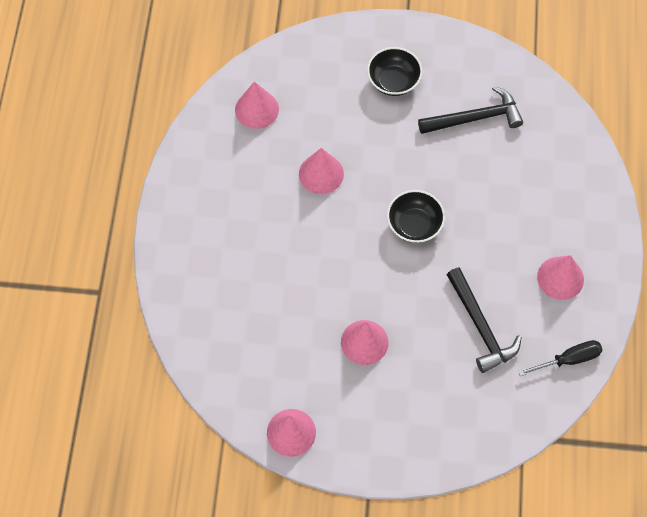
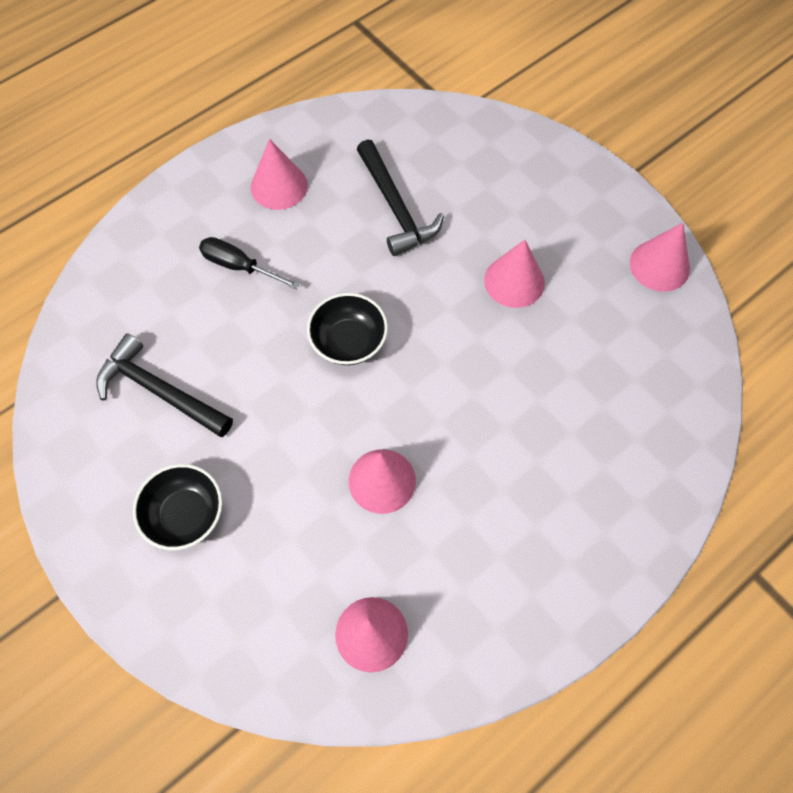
camera: 135 degrees left, 0 degrees up
black hammer [446,267,522,373] -> black hammer turned 135 degrees clockwise [357,139,444,256]
black screwdriver [518,340,603,376] -> black screwdriver moved to [199,237,300,289]

